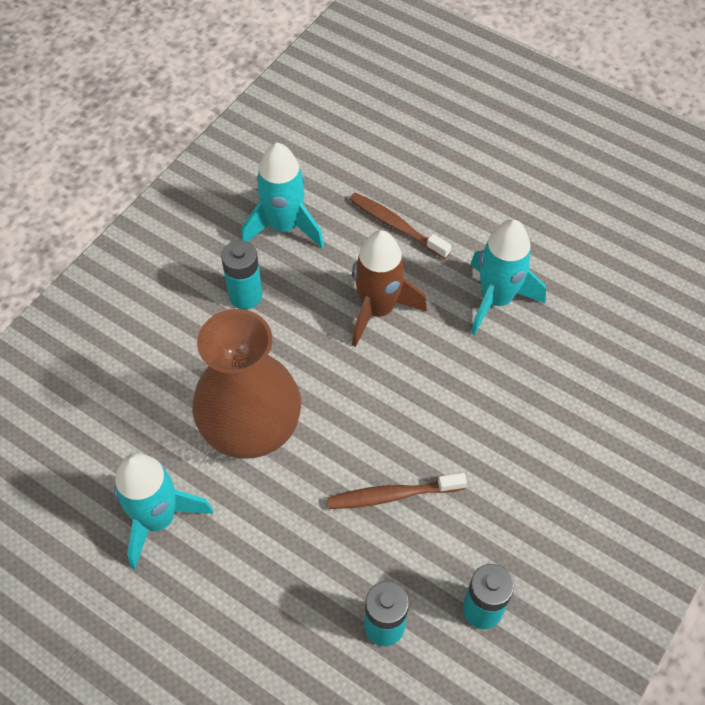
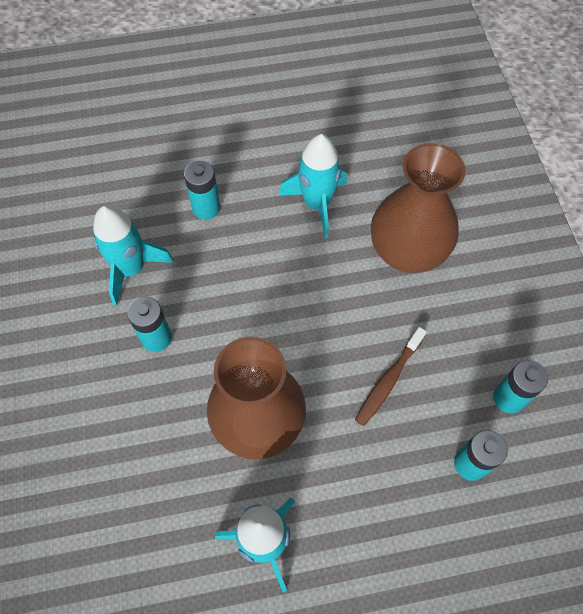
camera: 45 degrees left, 5 degrees up
brown toothbrush [349,193,451,259] -> turquoise battery [184,161,220,219]
brown rocket [352,230,427,347] -> none
none -> brown vase [371,143,466,273]

